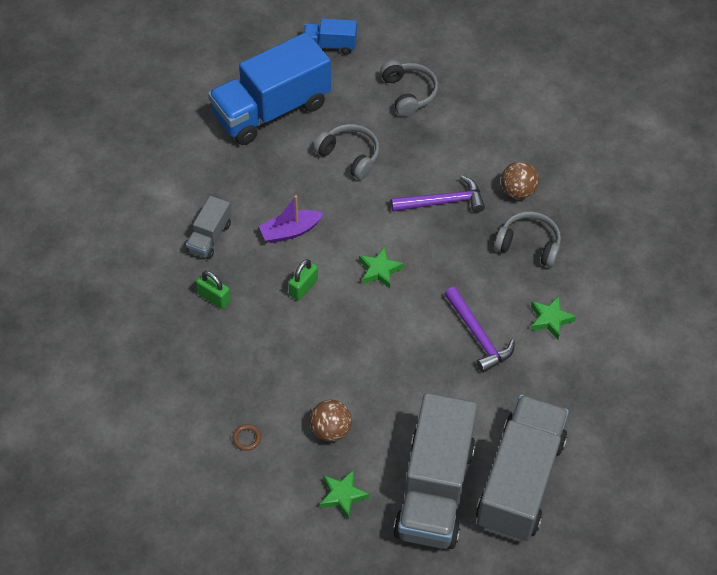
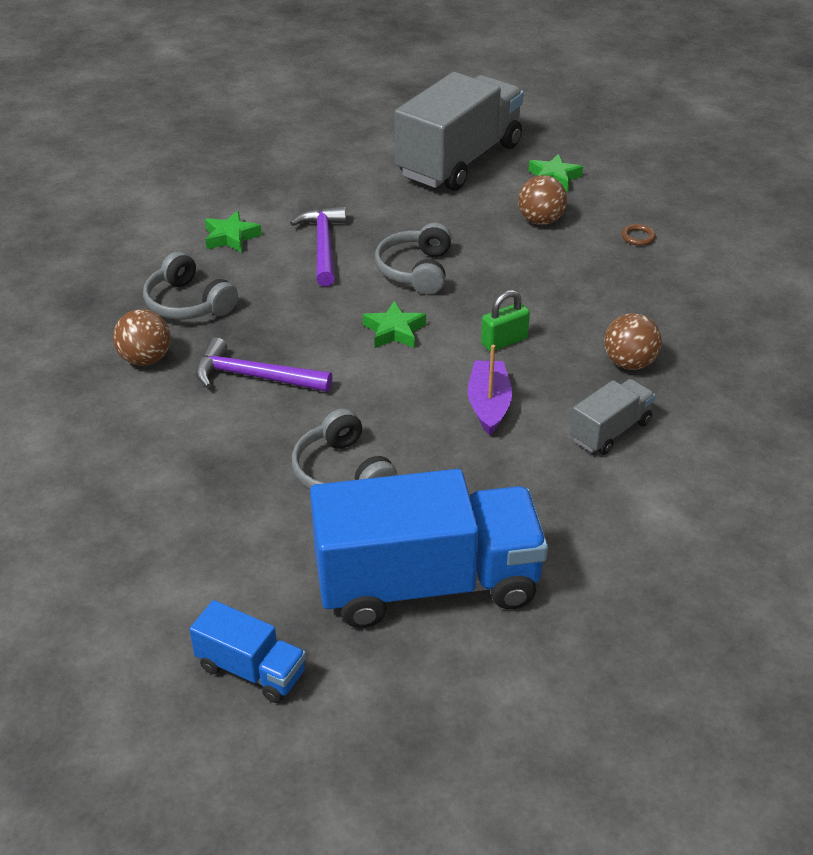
camera: 155 degrees left, 15 degrees down
green padlock [196,271,231,309] -> brown ball [604,313,662,370]
purple boat [259,195,323,243] -> purple boat turned 90 degrees counterclockwise [468,345,512,435]
grey headphones [380,60,438,117] -> grey headphones moved to [375,223,452,295]
grey truck [476,395,569,542] -> none

